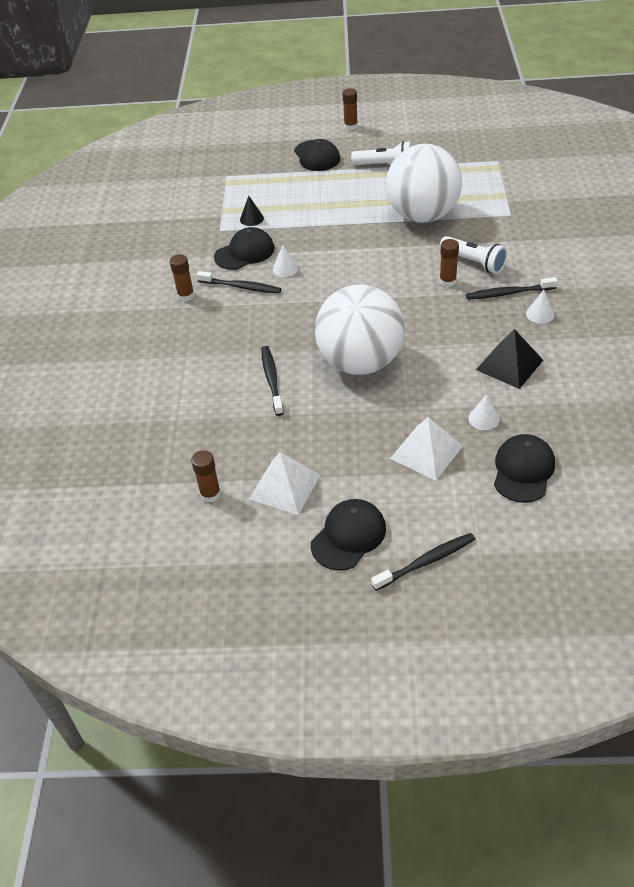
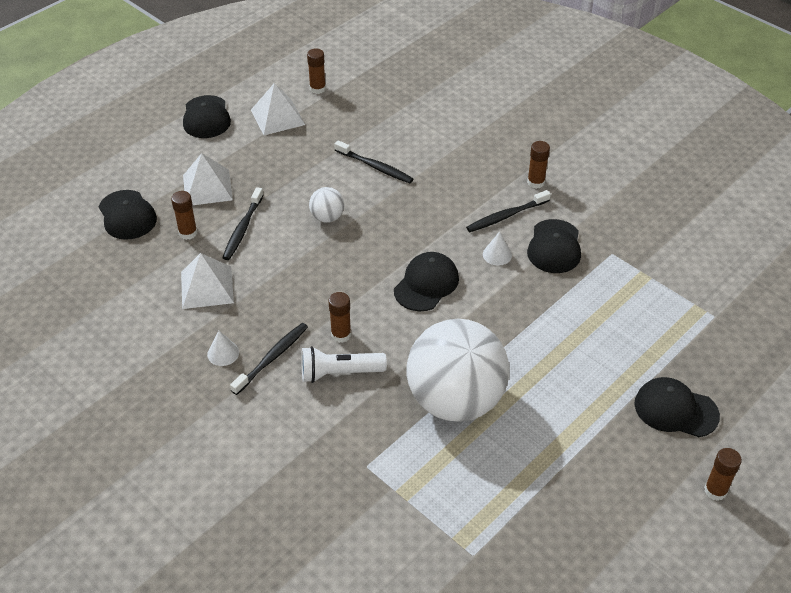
camera: 130 degrees right, 0 degrees up
black cone [240,196,264,226] -> none
white ball [315,285,404,375] -> white ball [309,187,344,223], size x0.41
white flashlight [351,141,411,165] -> none
black toothbrush [371,533,475,591] -> black toothbrush moved to [222,187,263,260]
white cone [469,394,500,430] -> brown glue stick [171,191,197,240]
black pyramid [476,329,543,389] -> white pyramid [181,253,234,309]
none -> black cap [394,252,459,311]

